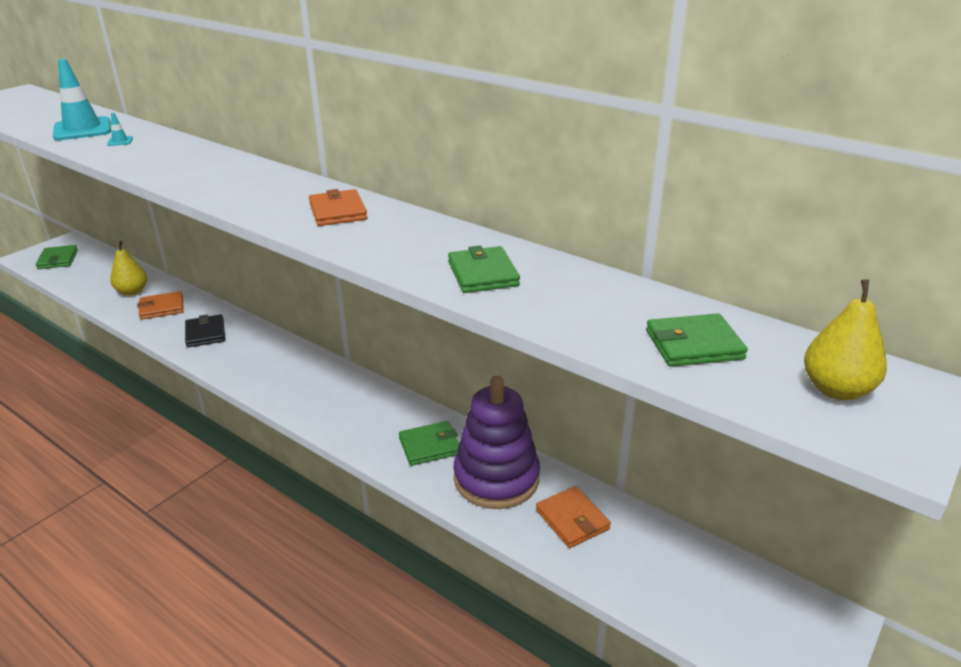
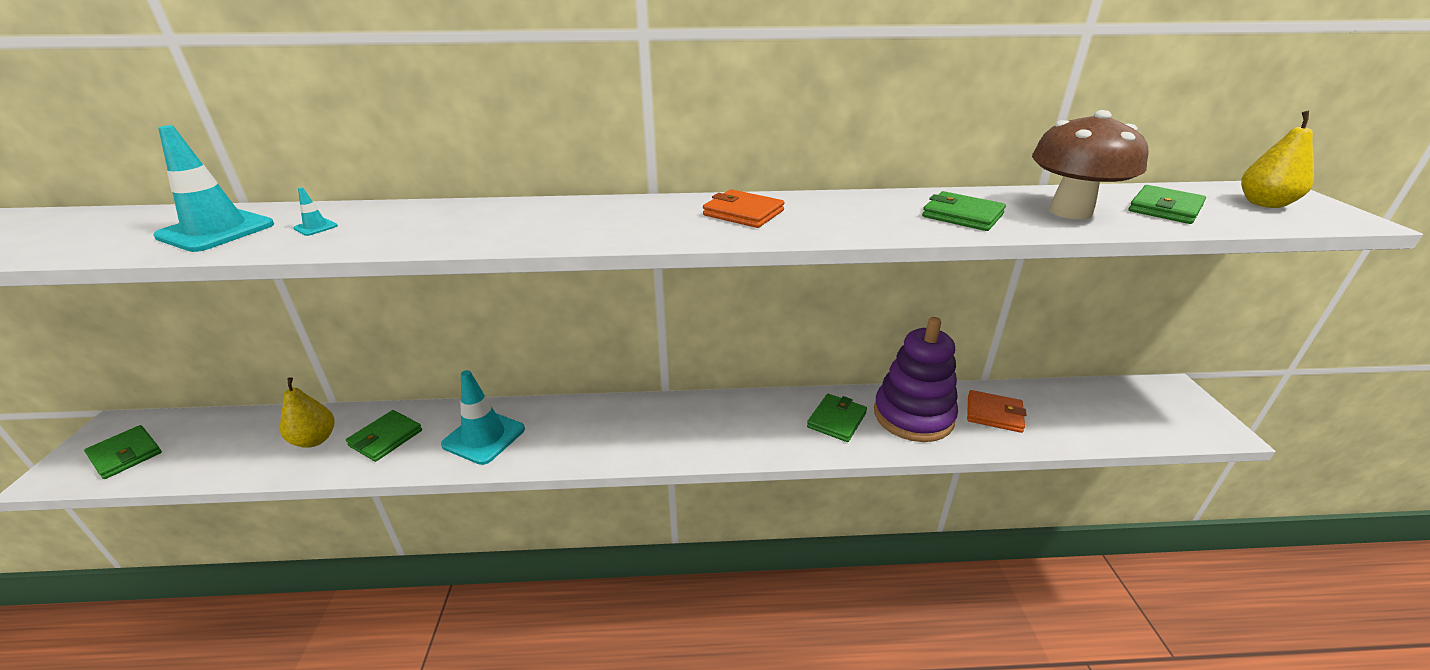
camera: 40 degrees left, 0 degrees up
orange wallet [137,291,184,320] -> green wallet [346,410,422,462]
black wallet [185,314,225,348] -> turquoise traffic cone [441,370,525,465]
none -> brown mushroom [1032,110,1148,219]

